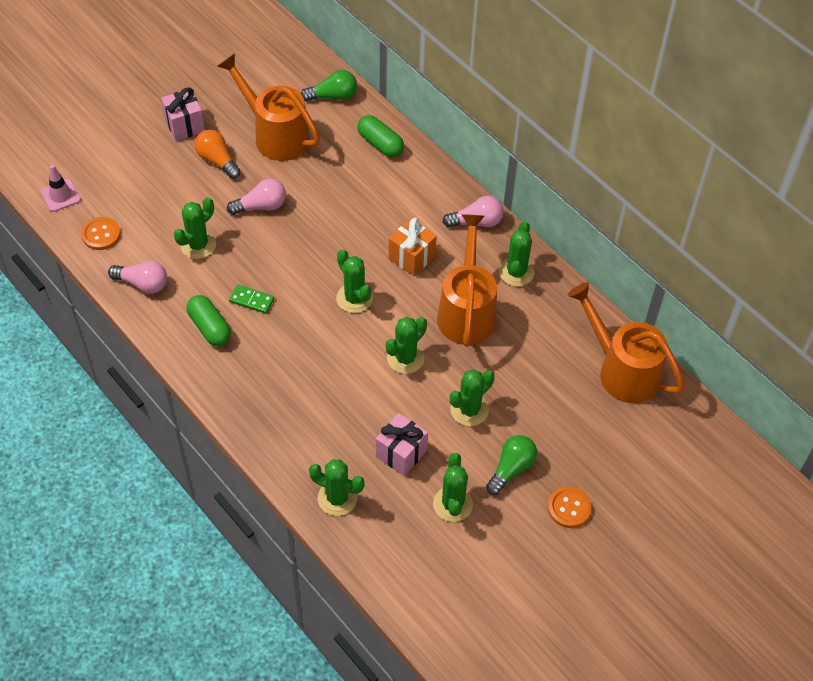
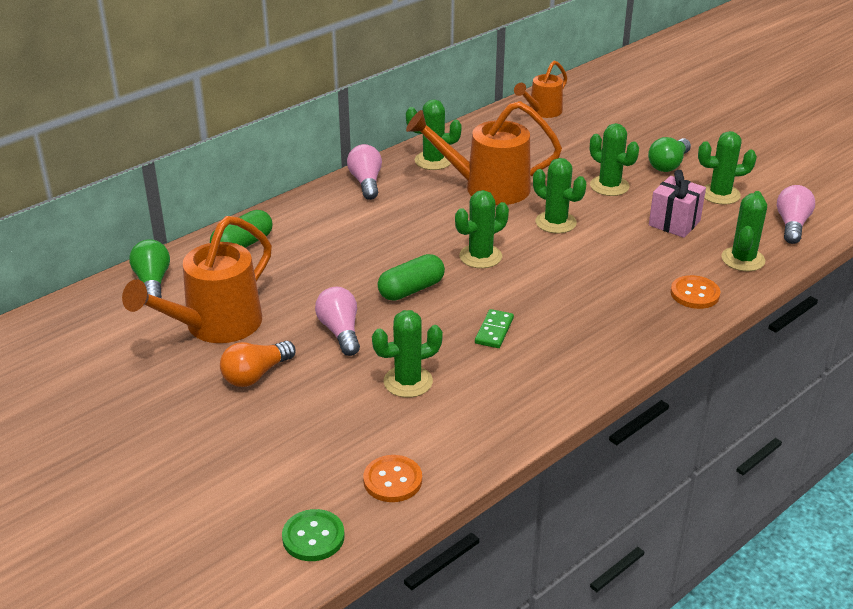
camera: 90 degrees left, 20 degrees down
pink traffic cone [41,165,81,212] -> green button [282,509,345,561]
pink light bulb [108,261,167,294] -> pink light bulb moved to [777,185,815,244]
pink gift [161,87,205,141] -> none
green cactus [174,197,216,259] -> green cactus turned 60 degrees counterclockwise [372,310,443,398]
green capsule [187,295,231,346] -> green capsule moved to [378,254,445,301]
orange gift [389,218,437,276] -> none
green light bulb [486,435,537,495] -> green light bulb turned 90 degrees counterclockwise [648,137,691,172]
orange button [548,487,592,528] -> orange button moved to [671,275,720,309]
orange watering can [568,282,685,403] -> orange watering can [514,61,567,118], size x0.59

